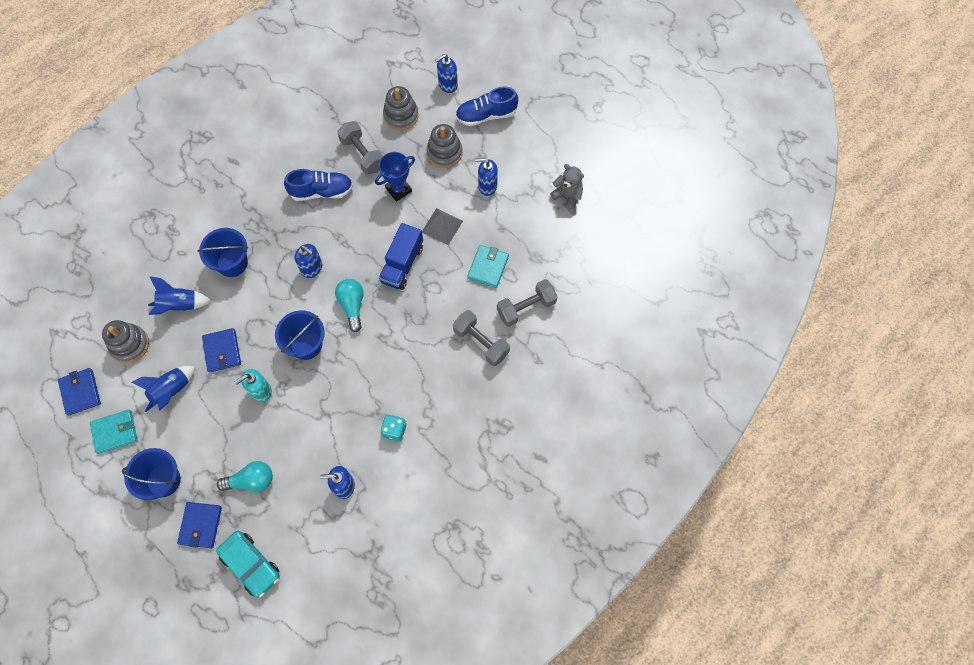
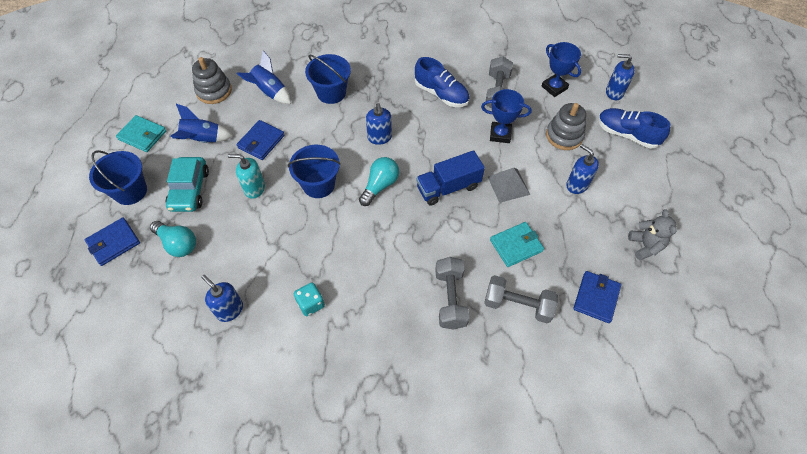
camera: 45 degrees right, 10 degrees down
blue wallet [58,368,101,416] -> blue wallet moved to [573,271,621,323]
turquoise car [216,531,280,598] -> turquoise car moved to [166,157,209,212]
grey stacking toy [383,86,419,130] -> blue trophy [542,42,581,97]

